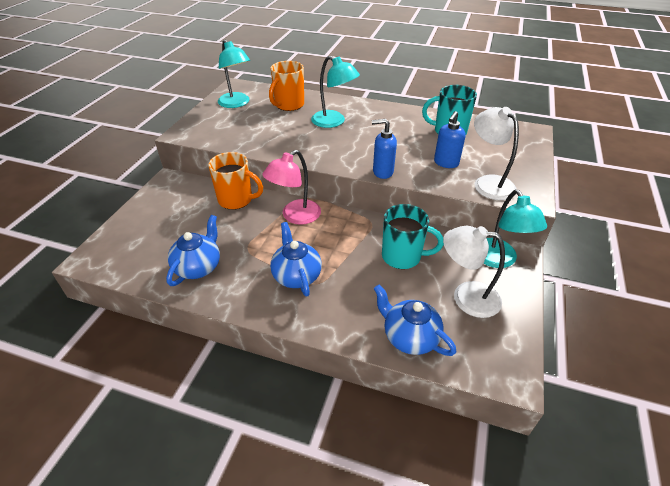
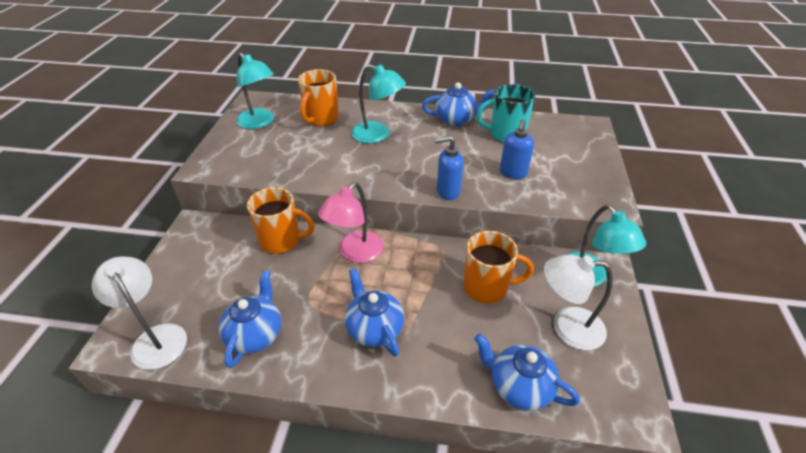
camera: 10 degrees left, 0 degrees up
turquoise mug [382,204,444,269] -> orange mug [463,231,534,303]
white lamp [474,107,519,200] -> white lamp moved to [92,256,187,370]
none -> blue teapot [422,82,495,126]

